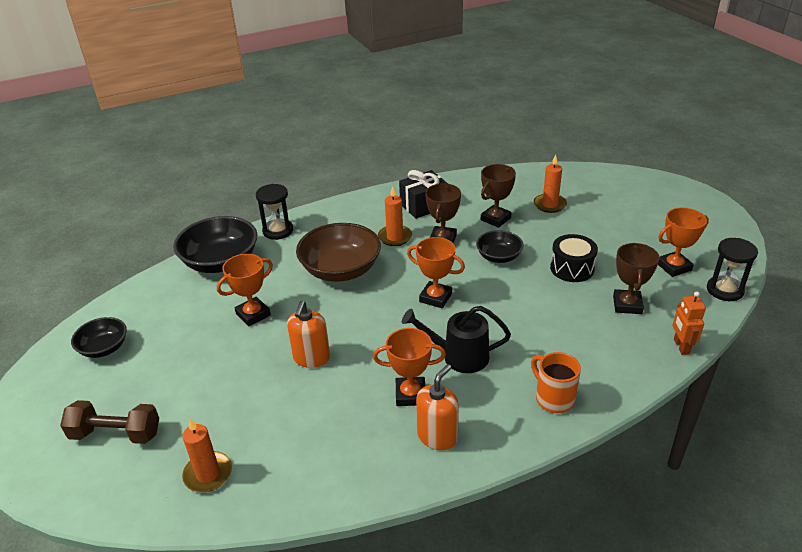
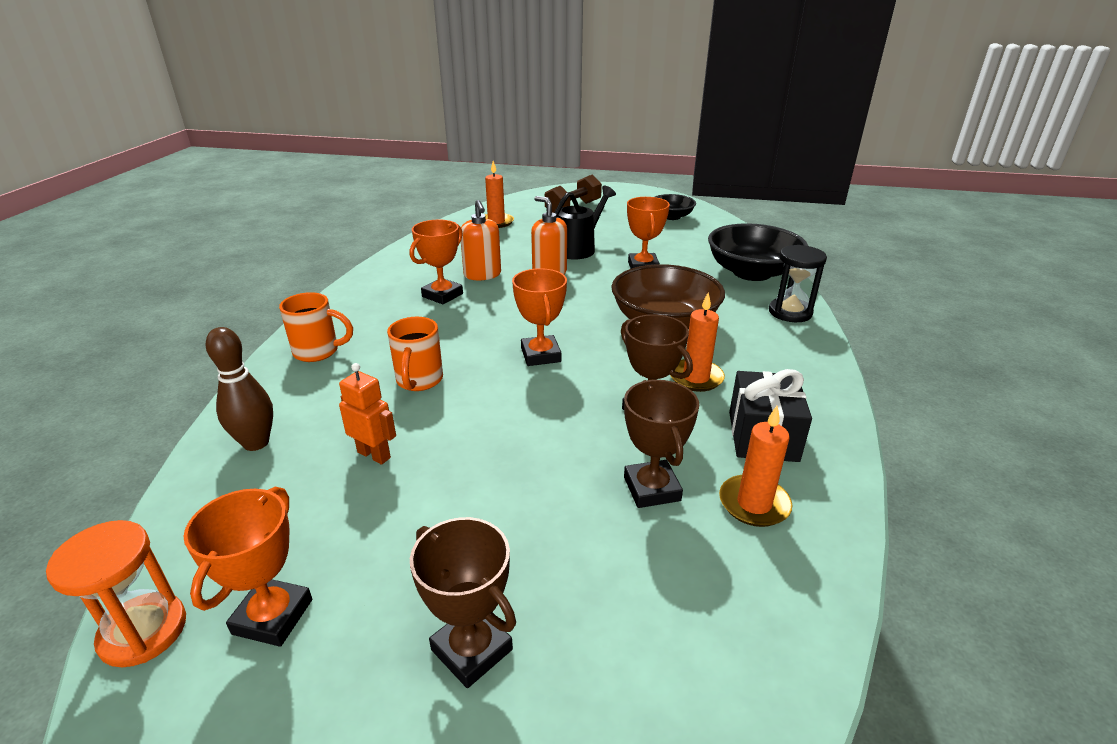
camera: 125 degrees right, 5 degrees down
black watering can [402,306,511,373] -> black watering can moved to [554,186,616,259]
orange trophy [407,237,465,308] -> orange trophy turned 75 degrees counterclockwise [512,268,567,366]
orange soap dispenser [416,364,459,450] -> orange soap dispenser moved to [461,200,501,281]
black bowl [476,230,524,263] -> none
orange candle [534,155,567,213] -> orange candle moved to [719,406,792,527]
black drum [550,234,598,282] -> none
brown trophy [613,243,659,314] -> brown trophy moved to [410,517,516,688]
orange robot [673,292,706,355] -> orange robot moved to [339,363,396,465]
black hourglass [707,238,758,301] -> orange hourglass [46,520,186,667]
none -> brown bowling pin [206,327,273,451]
none -> orange mug [387,317,443,391]

